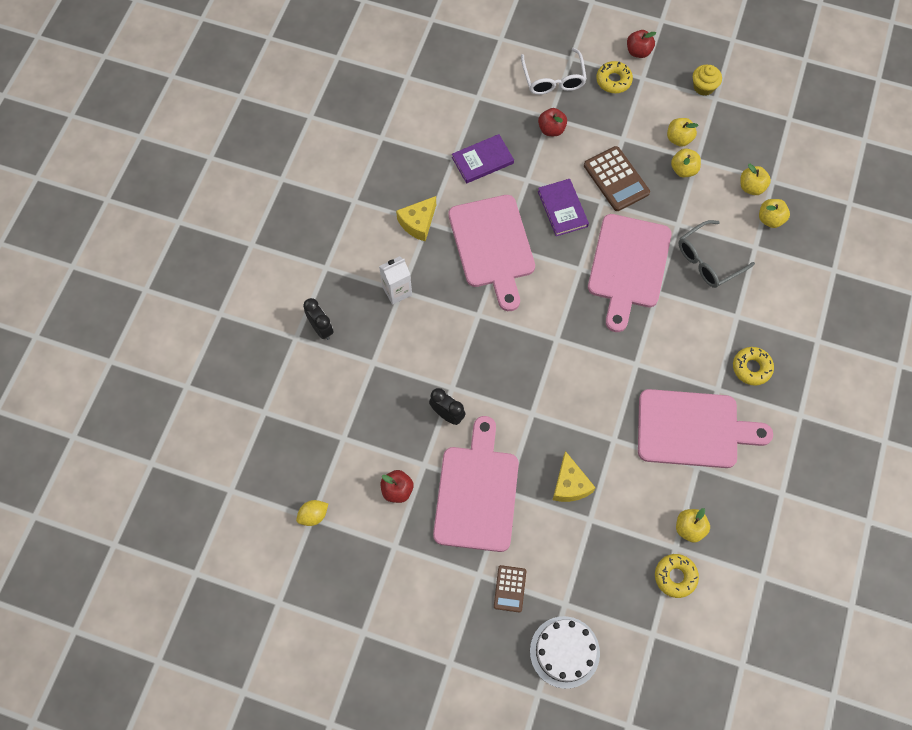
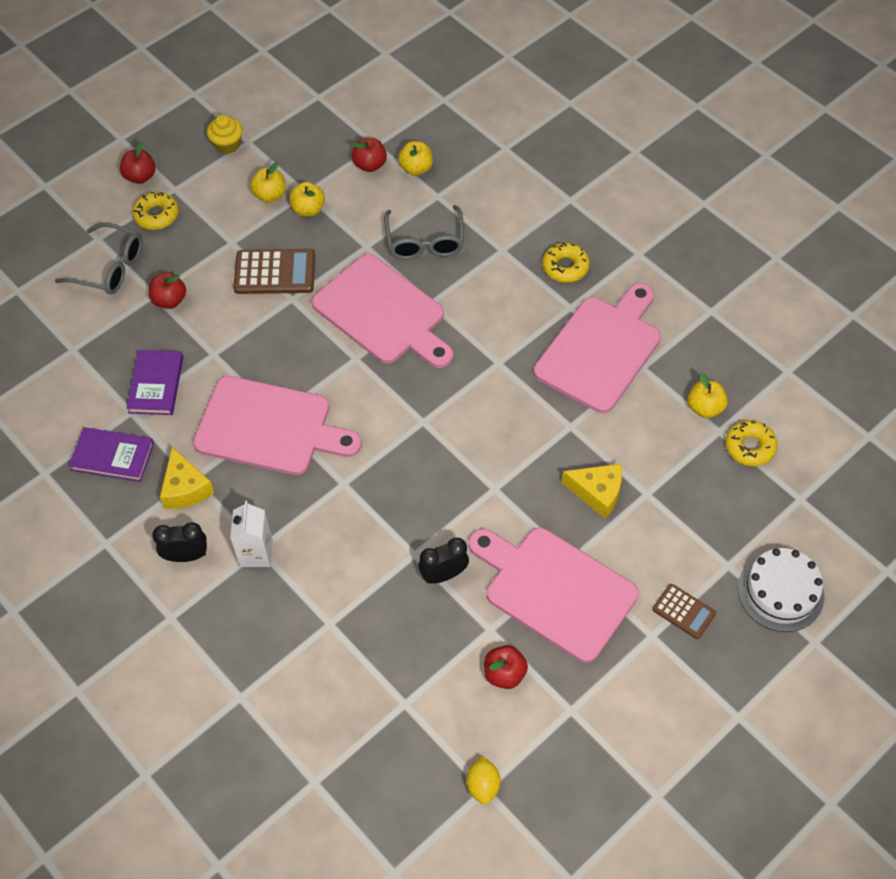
camera: 60 degrees left, 10 degrees down
black clock [303,298,334,340] -> black clock moved to [152,522,207,562]
white glasses [521,48,587,95] -> grey glasses [55,222,143,295]
purple book [538,179,589,236] -> purple book moved to [69,427,154,482]
yellow apple [741,164,771,195] -> red apple [352,138,387,172]

